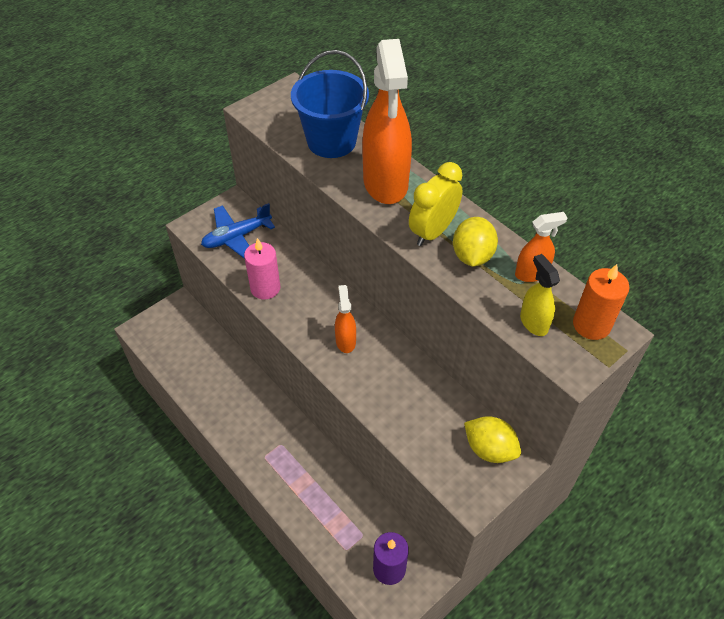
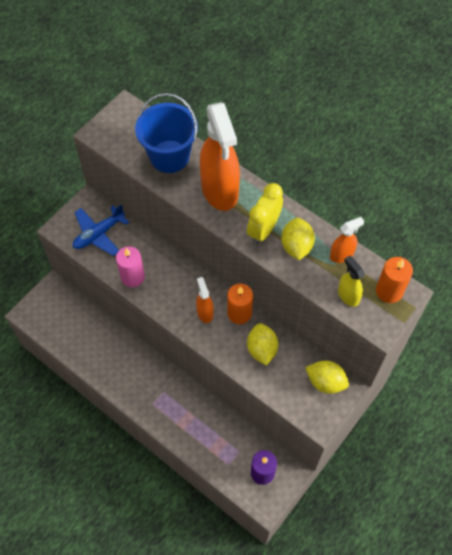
camera: 10 degrees left, 10 degrees up
none -> orange candle [227,284,253,324]
none -> yellow lemon [247,323,278,365]

